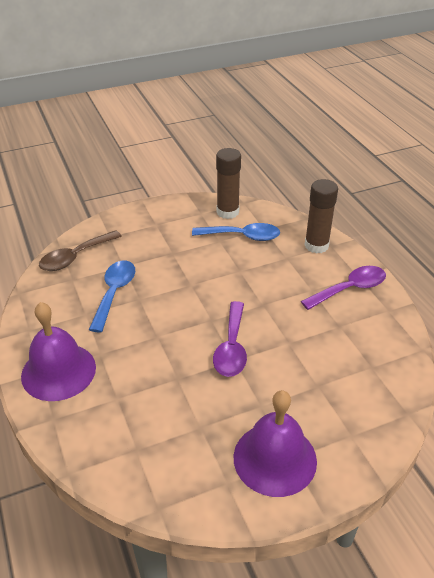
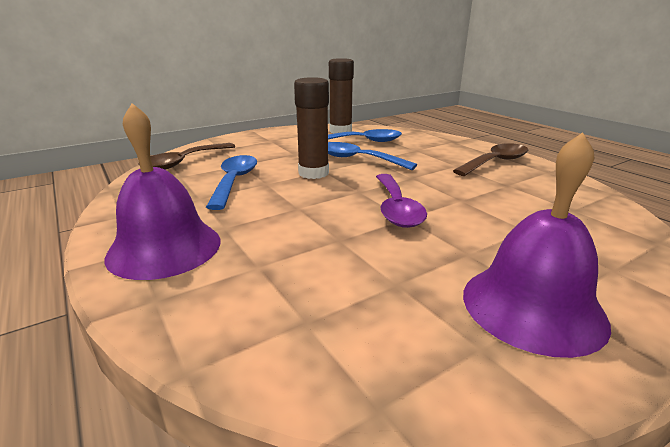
camera: 10 degrees left, 15 degrees down
purple spoon [301,266,386,310] -> brown spoon [453,143,528,176]
brown glue stick [305,179,338,253] -> brown glue stick moved to [294,77,329,179]
none -> blue spoon [328,142,417,170]

